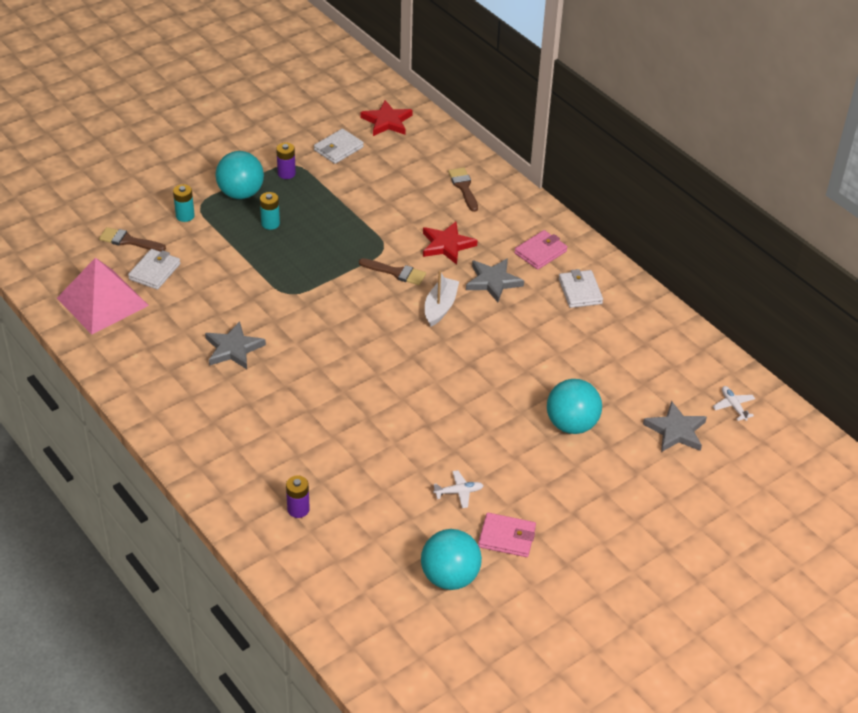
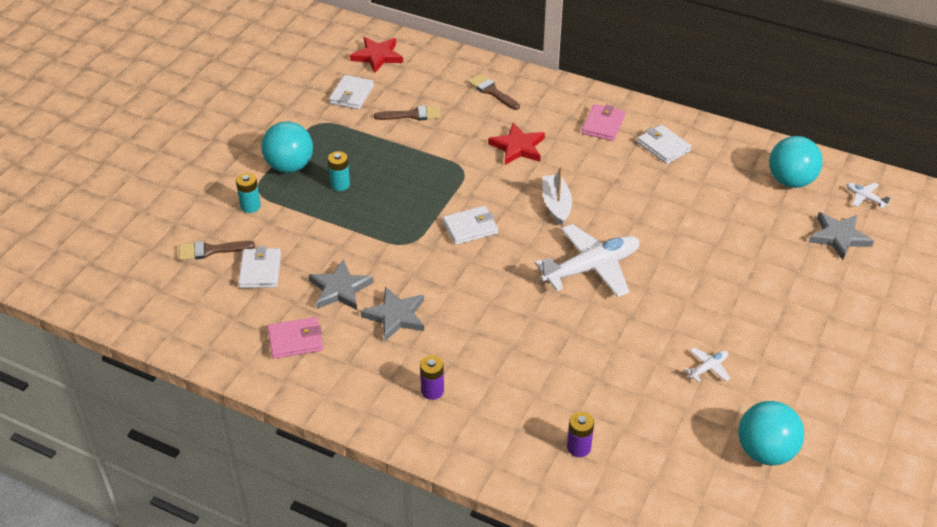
camera: 25 degrees left, 0 degrees up
pink pyramid [57,258,149,334] -> none
purple battery [276,143,296,179] -> purple battery moved to [420,355,444,400]
brown brush [359,258,426,285] -> brown brush moved to [374,105,441,120]
grey star [466,258,524,302] -> grey star moved to [309,259,374,310]
pink wallet [478,513,536,557] -> pink wallet moved to [267,317,323,359]
turquoise ball [547,379,602,434] -> turquoise ball moved to [769,136,823,188]
none -> white wallet [443,206,498,245]
none -> white plane [535,224,640,297]

